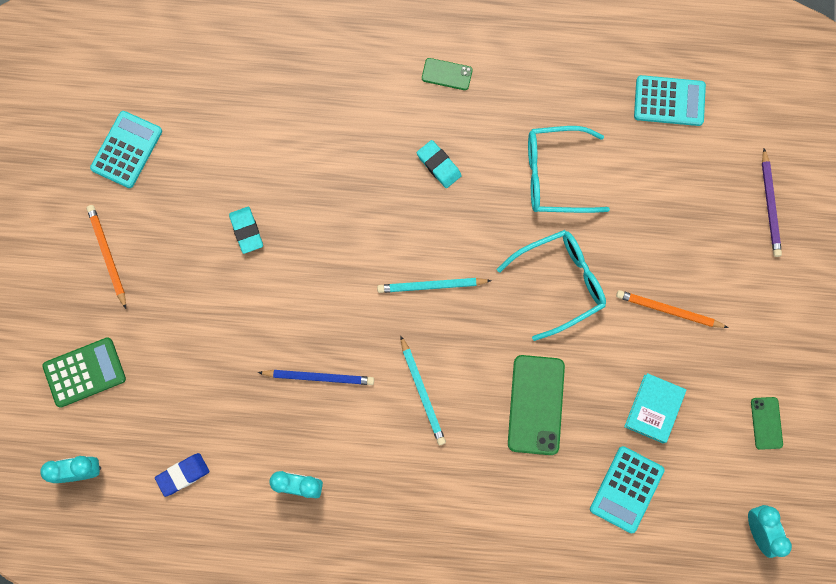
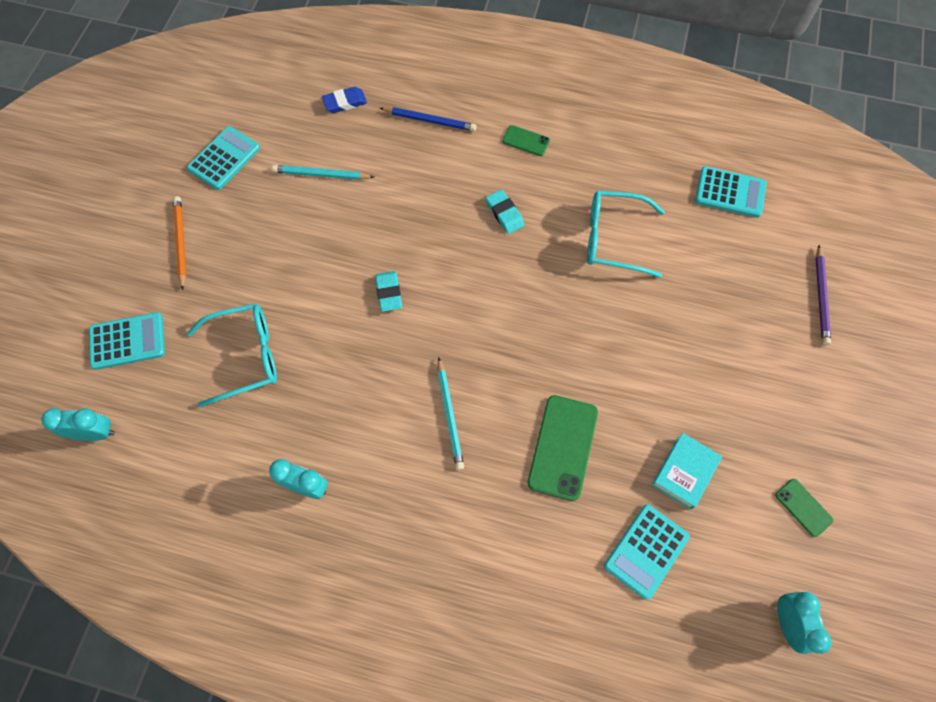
camera: 10 degrees right, 10 degrees down
green calculator [42,337,126,408] -> turquoise calculator [89,312,165,370]
blue eraser [155,453,210,497] -> blue eraser moved to [322,87,367,113]
turquoise eraser [229,207,263,254] -> turquoise eraser moved to [375,271,402,312]
blue pencil [258,370,374,385] -> blue pencil moved to [380,107,477,131]
turquoise pencil [377,278,492,293] -> turquoise pencil moved to [272,165,374,180]
turquoise glasses [497,230,606,341] -> turquoise glasses moved to [187,304,277,407]
orange pencil [616,290,728,328] -> none
green phone [751,397,783,450] -> green phone turned 45 degrees counterclockwise [775,479,833,537]

